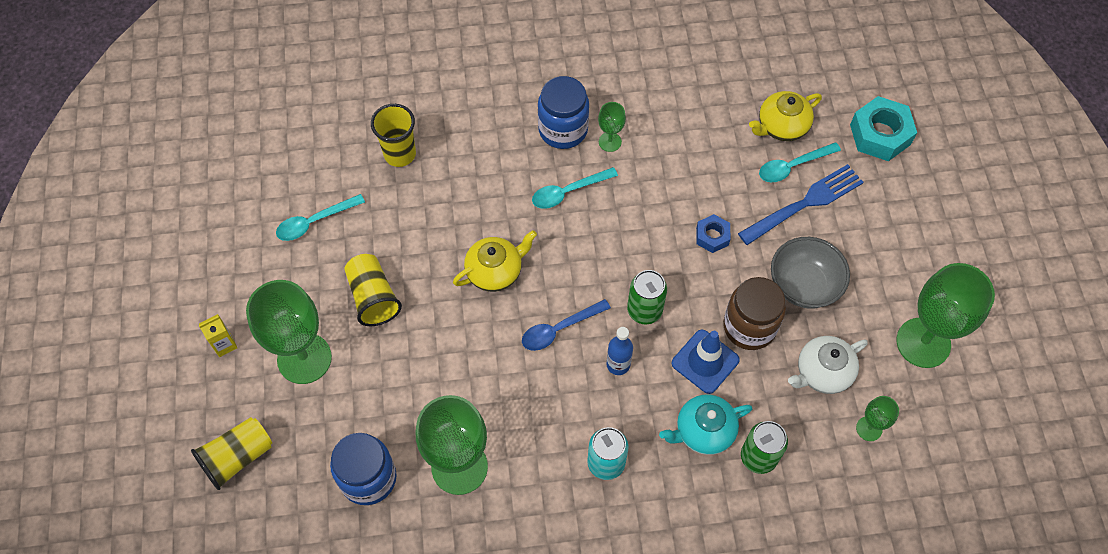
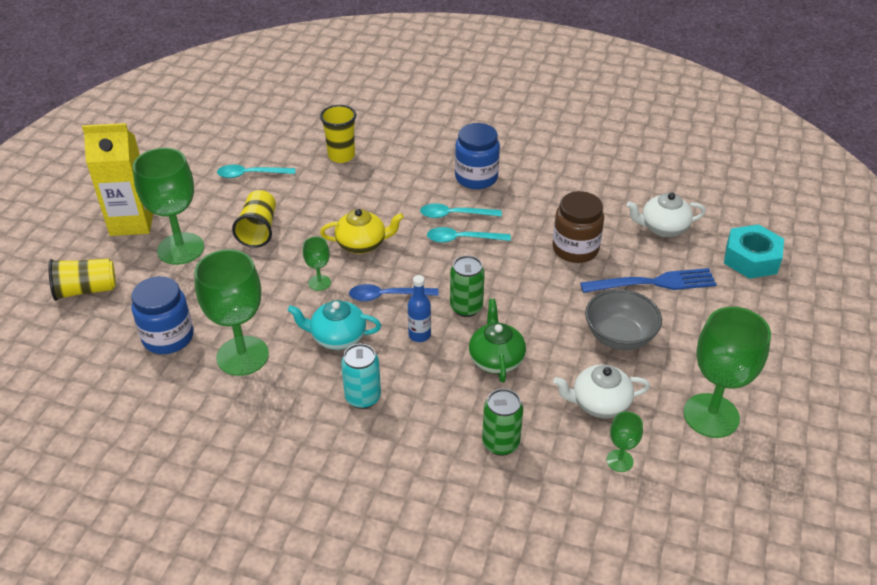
camera: 25 degrees right, 20 degrees down
yellow carton [199,314,238,357] -> yellow carton [82,123,153,236], size x2.36
green goblet [598,102,626,152] -> green goblet moved to [303,236,331,291]
turquoise teapot [659,395,753,455] -> turquoise teapot moved to [287,300,381,350]
blue traffic cone [672,329,740,394] -> green teapot [469,299,526,383]
blue nut [696,214,731,253] -> none
brown jar [723,277,786,350] -> brown jar moved to [552,191,604,263]
yellow teapot [749,91,822,141] -> white teapot [627,193,706,237]
turquoise spoon [759,142,841,182] -> turquoise spoon moved to [427,227,511,243]

